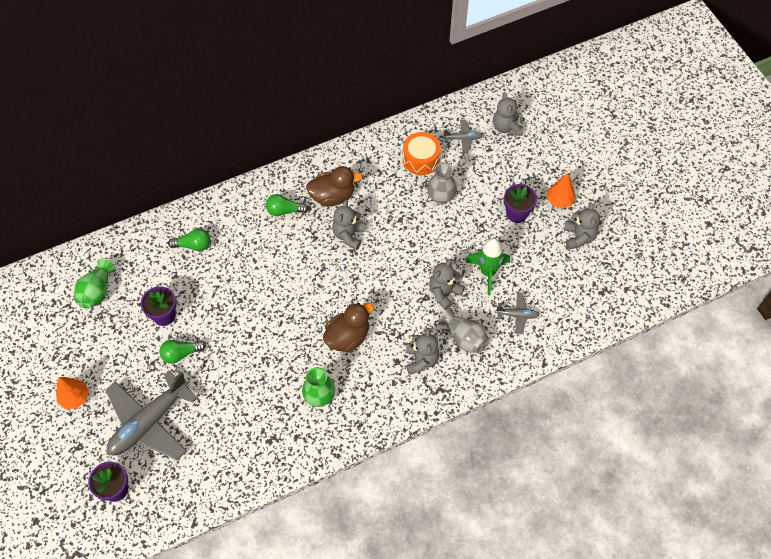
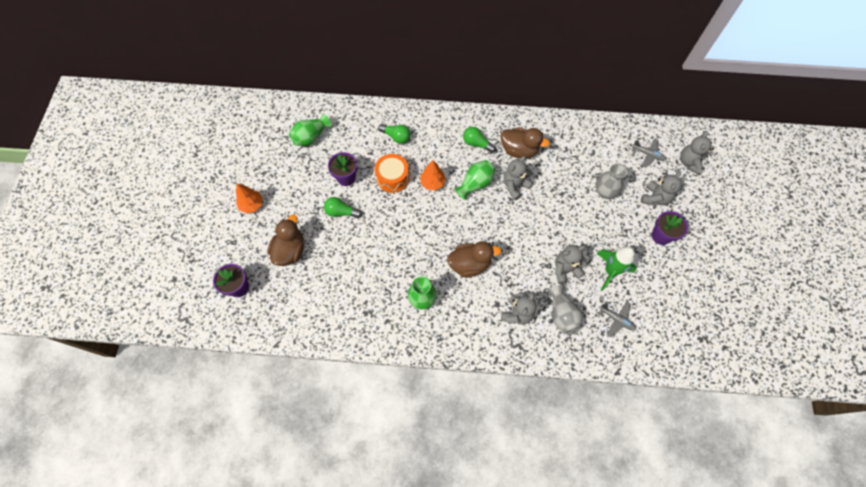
camera: 30 degrees right, 5 degrees up
grey plane [105,371,198,461] -> brown duck [267,215,304,266]
orange drum [403,132,441,175] -> orange drum moved to [375,154,409,193]
orange tree [547,173,576,209] -> orange tree moved to [420,160,446,190]
grey teddy bear [564,202,600,250] -> grey teddy bear moved to [641,171,682,206]
none -> green vase [454,160,495,200]

